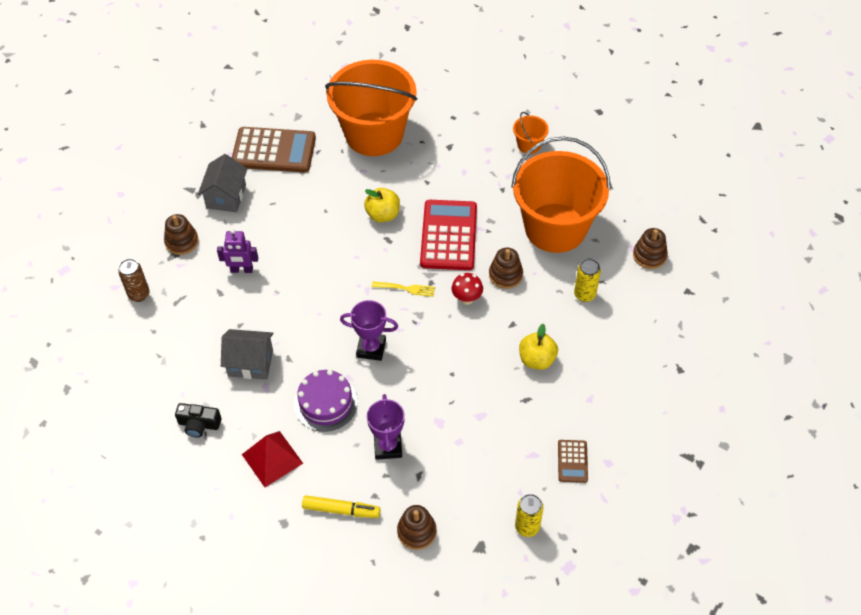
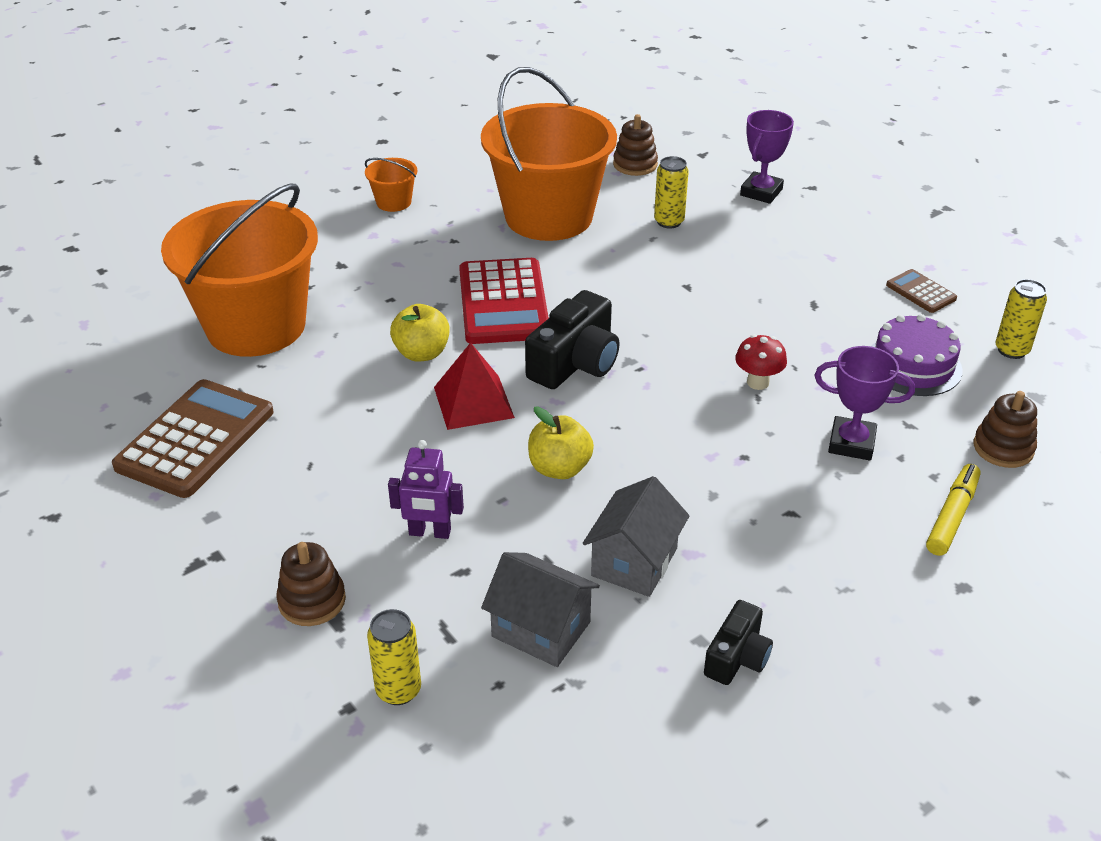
camera: 70 degrees left, 15 degrees down
brown can [118,259,149,302] -> yellow can [367,609,421,705]
grey house [198,154,247,212] -> grey house moved to [481,552,600,667]
purple robot [217,229,258,273] -> purple robot turned 75 degrees clockwise [388,440,464,539]
red pyramid [242,431,303,487] -> red pyramid moved to [434,342,515,430]
purple cake [294,370,358,432] -> purple cake moved to [871,314,963,396]
purple trophy [340,300,398,361] -> purple trophy moved to [740,110,794,204]
yellow fork [371,281,435,297] -> black camera [525,290,620,389]
red calculator [420,200,477,270] -> red calculator turned 120 degrees counterclockwise [459,258,549,344]
red mushroom [452,273,483,305] -> red mushroom moved to [735,334,787,390]
brown stacking toy [489,248,523,289] -> none
yellow apple [519,324,558,370] -> yellow apple moved to [528,406,594,479]
brown calculator [558,440,588,483] -> brown calculator turned 150 degrees counterclockwise [886,269,957,313]

